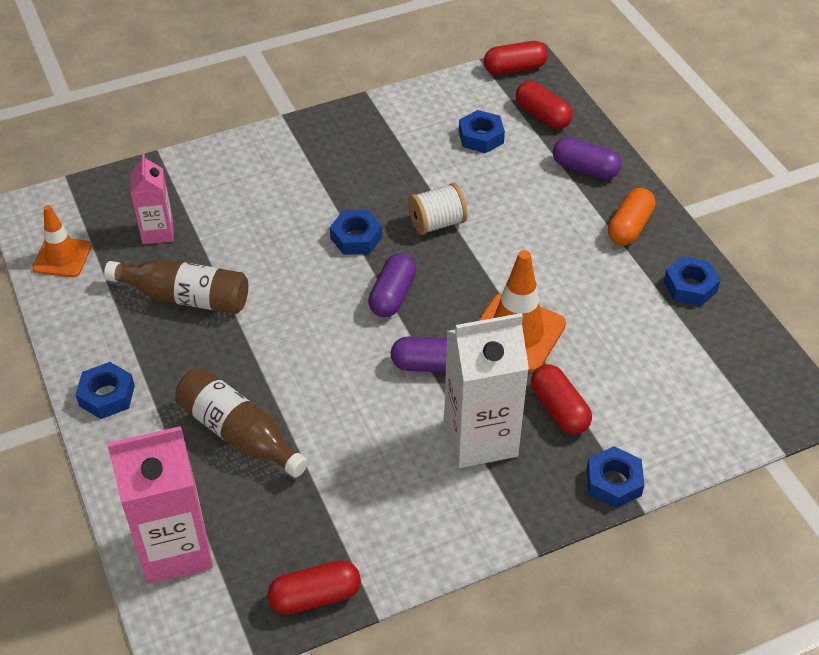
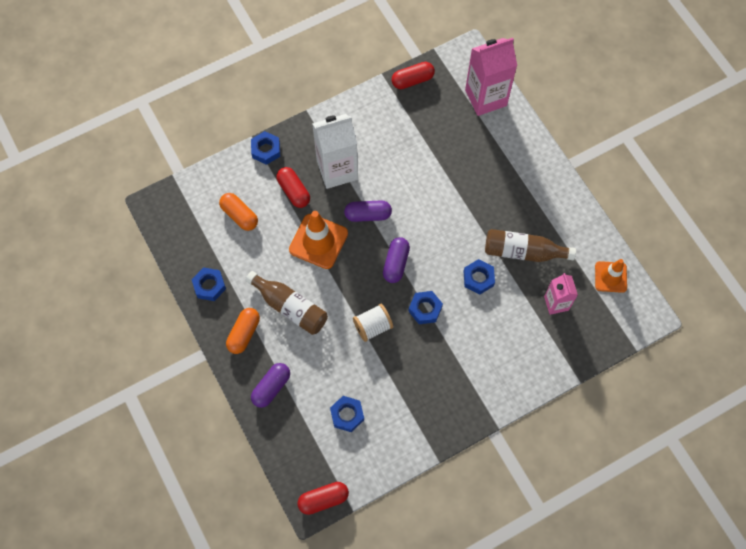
camera: 175 degrees right, 20 degrees up
blue nut [76,362,135,419] -> blue nut moved to [464,259,495,295]
brown bottle [175,367,308,478] -> brown bottle moved to [245,271,328,335]
red capsule [516,81,573,129] -> none
purple capsule [553,137,622,179] -> purple capsule turned 75 degrees counterclockwise [251,363,290,408]
none -> orange capsule [219,193,258,231]

